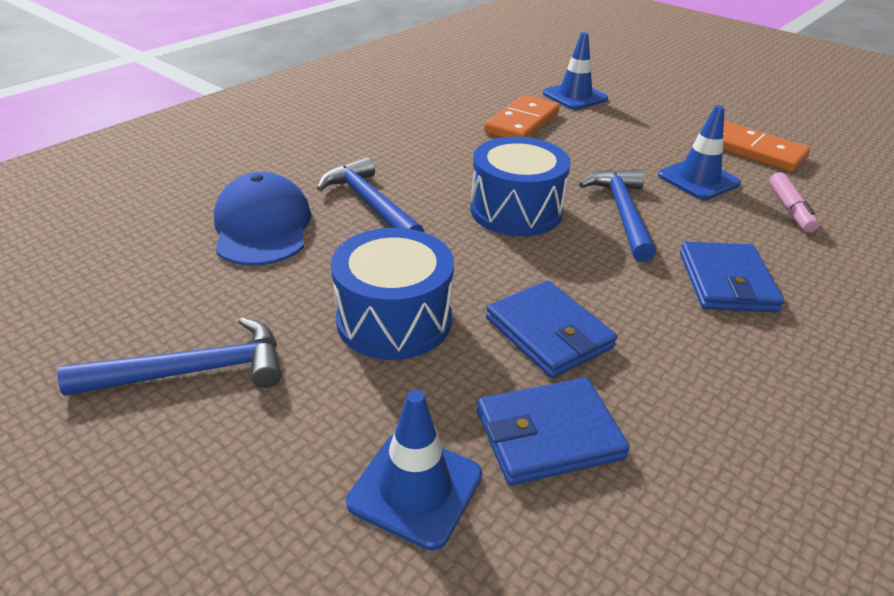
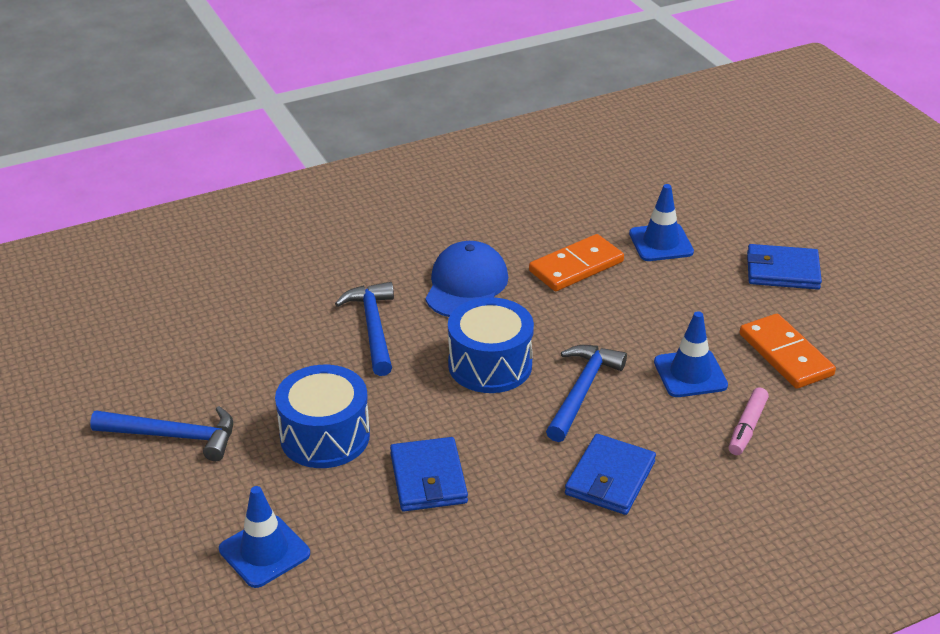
camera: 25 degrees right, 0 degrees up
blue cap [214,172,311,266] -> blue cap moved to [425,241,508,317]
blue wallet [477,378,630,485] -> blue wallet moved to [747,244,822,290]

